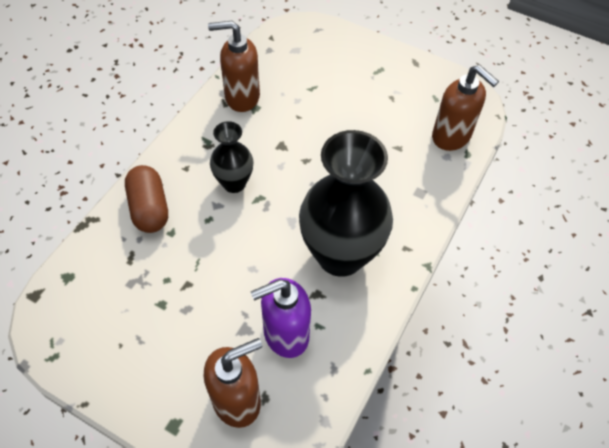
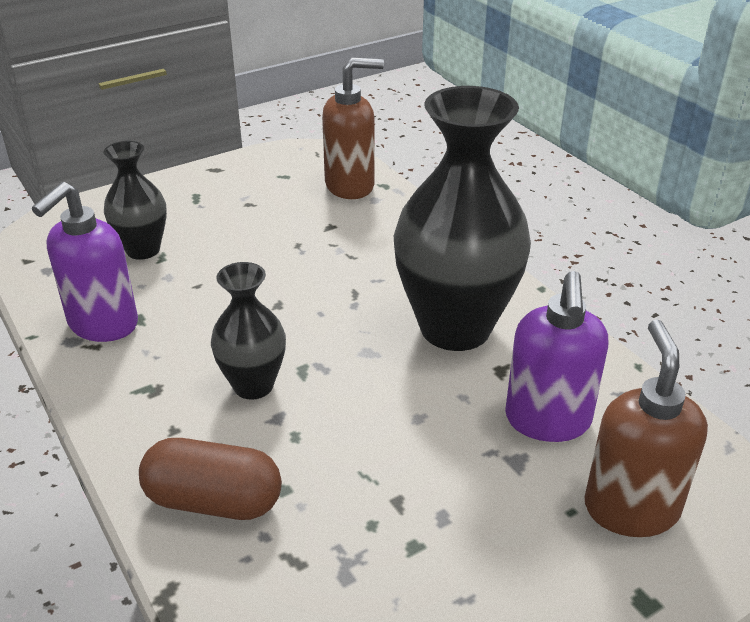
camera: 60 degrees left, 20 degrees down
brown soap dispenser [208,21,260,112] -> purple soap dispenser [32,182,138,342]
none -> black vase [104,141,167,260]

